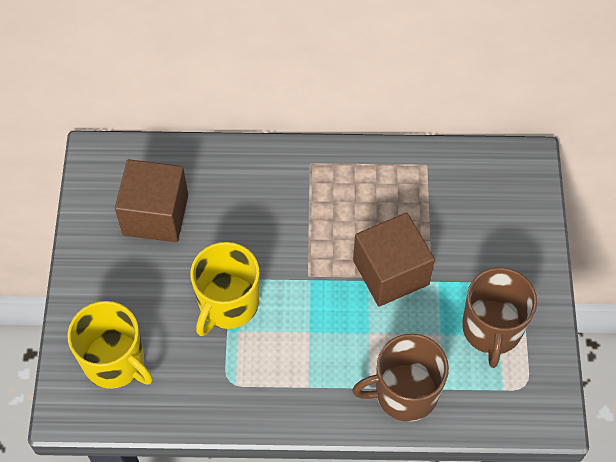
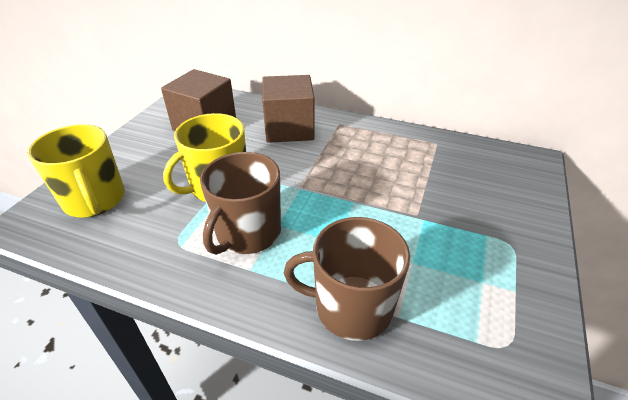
camera: 20 degrees right, 20 degrees down
brown cube [353,213,435,307] -> brown cube moved to [262,75,315,143]
brown mug [462,267,537,368] -> brown mug moved to [200,152,281,255]

